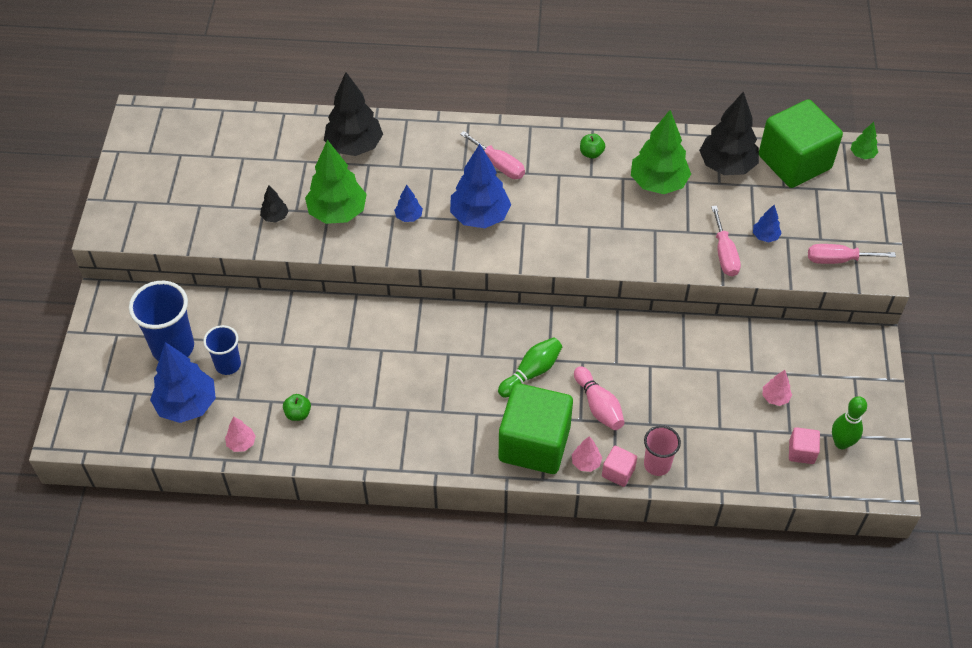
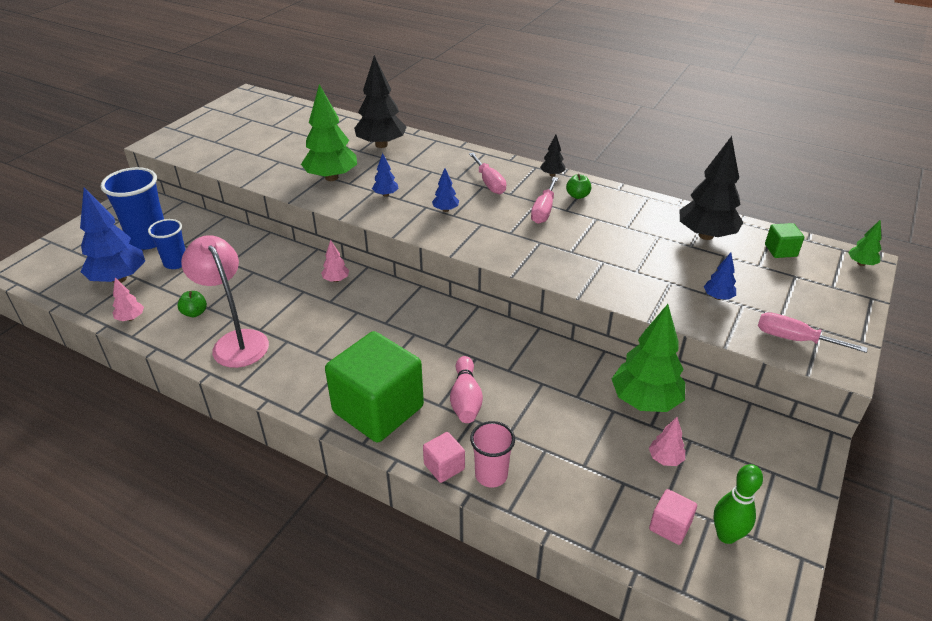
camera: 25 degrees right, 15 degrees down
black tree [260,185,288,222] -> black tree moved to [540,134,565,176]
blue tree [450,144,511,228] -> blue tree [432,168,459,212], size x0.46
green bowling pin [498,337,562,398] -> none
pink tree [572,436,602,472] -> pink tree moved to [321,240,349,282]
green tree [631,110,691,194] -> green tree moved to [612,304,685,412]
pink screwdriver [711,206,741,277] -> pink screwdriver moved to [531,177,558,224]
green cube [759,99,843,188] -> green cube [765,223,804,258], size x0.43
none -> pink lamp [181,235,269,368]

